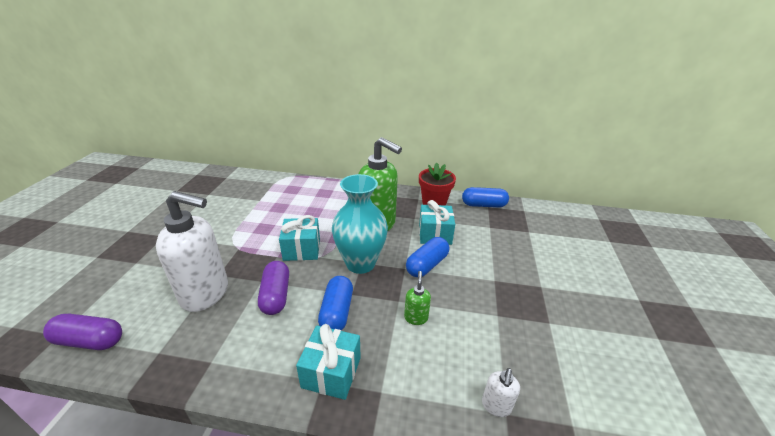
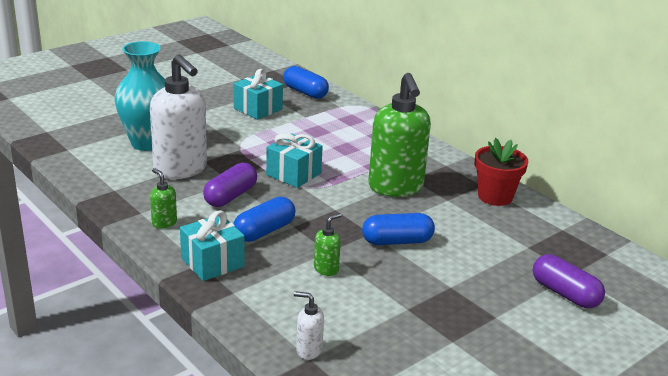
camera: 40 degrees right, 5 degrees down
purple capsule [43,314,122,350] -> purple capsule moved to [533,254,605,308]
turquoise vase [332,174,388,274] -> turquoise vase moved to [115,41,165,151]
turquoise gift [419,200,455,245] -> turquoise gift moved to [234,69,283,120]
blue capsule [462,187,509,208] -> blue capsule moved to [283,66,329,99]
white soap dispenser [482,368,520,417] -> white soap dispenser turned 45 degrees clockwise [294,291,324,360]
none -> green soap dispenser [150,168,177,229]

